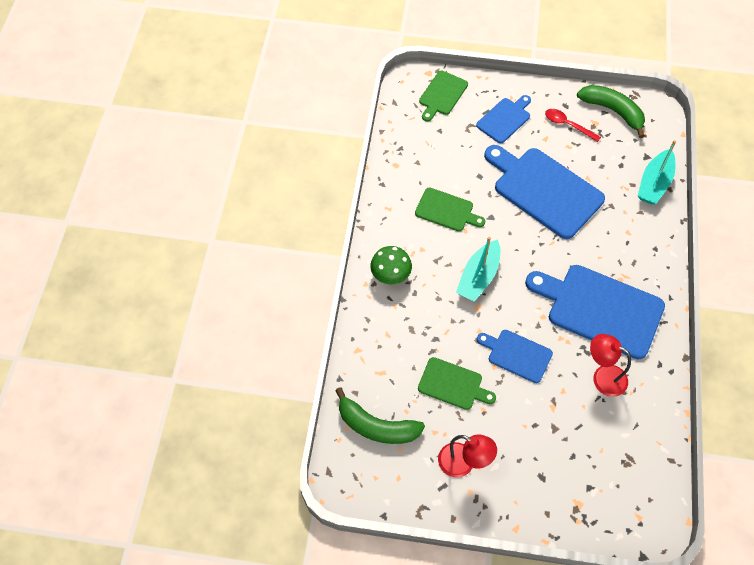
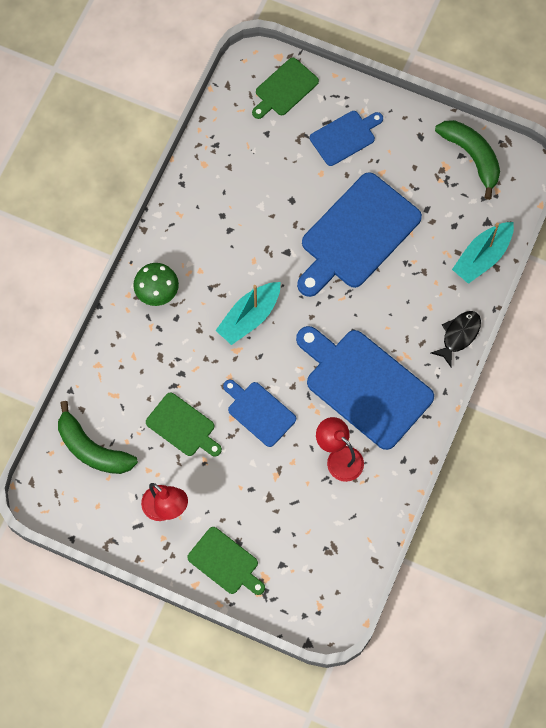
camera: 15 degrees right, 10 degrees up
green cutting board [415,187,485,231] -> green cutting board moved to [187,527,265,595]
blue cutting board [484,145,605,239] -> blue cutting board turned 105 degrees counterclockwise [297,172,422,297]
red spoon [545,109,601,142] -> none
none -> black fish [431,311,481,367]

